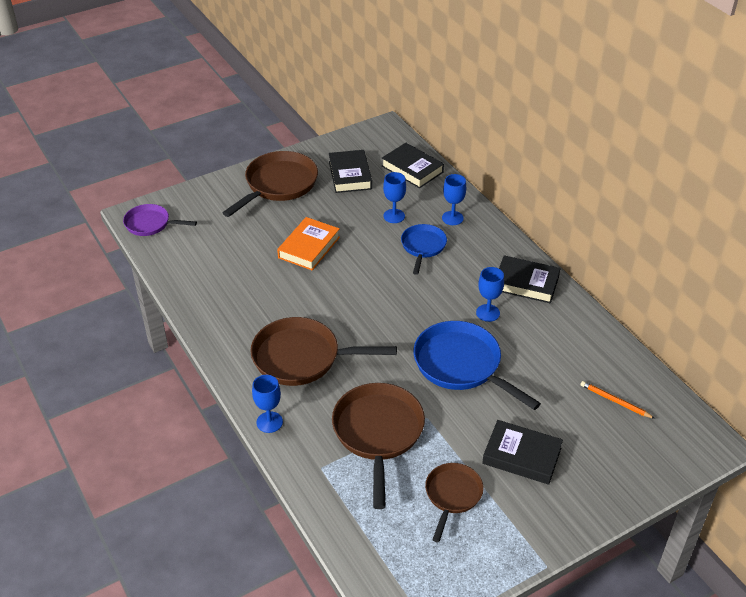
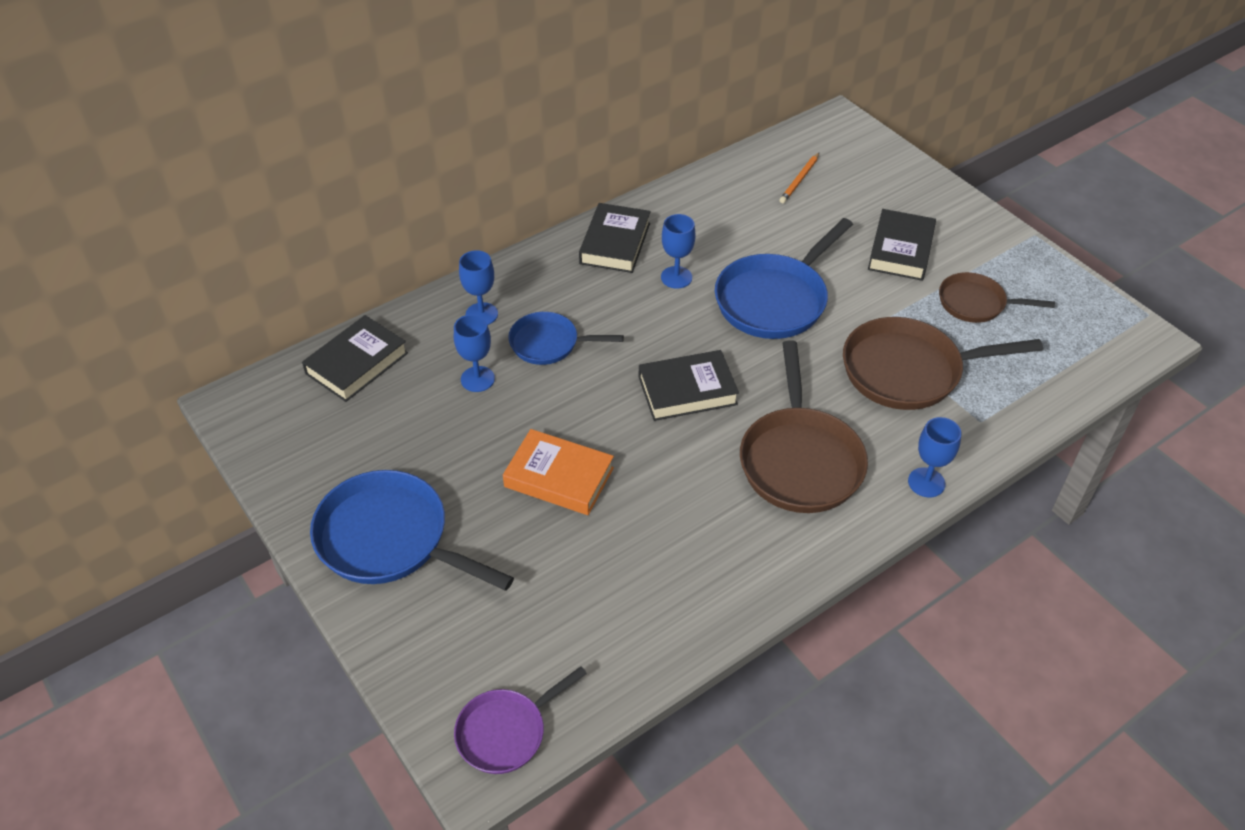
camera: 95 degrees left, 5 degrees up
purple pan [123,204,197,236] -> purple pan turned 45 degrees clockwise [454,666,587,774]
brown pan [222,151,318,217] -> blue pan [310,470,514,591]
black book [329,150,372,193] -> black book moved to [639,350,739,421]

